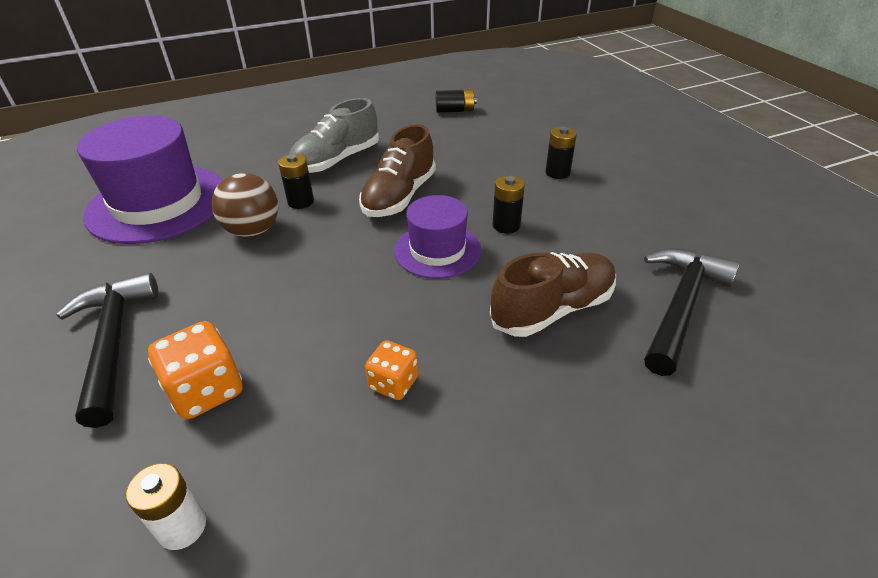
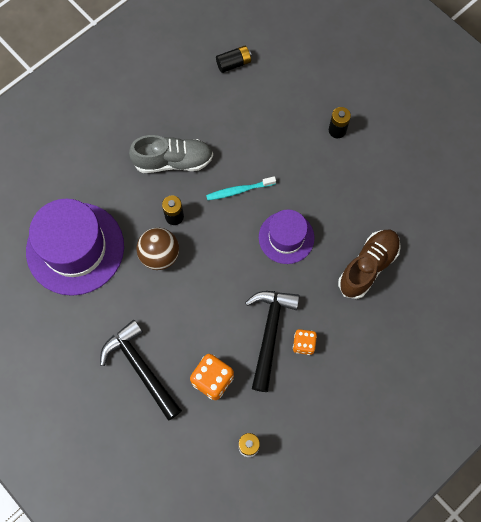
camera: 20 degrees left, 30 degrees up
grey shoe [289,98,379,173] -> grey shoe turned 120 degrees counterclockwise [129,135,213,173]
brown shoe [359,124,436,217] -> turquoise toothbrush [206,176,276,200]
black battery [493,175,525,234] -> none
black hammer [644,249,740,376] -> black hammer moved to [245,291,299,392]

